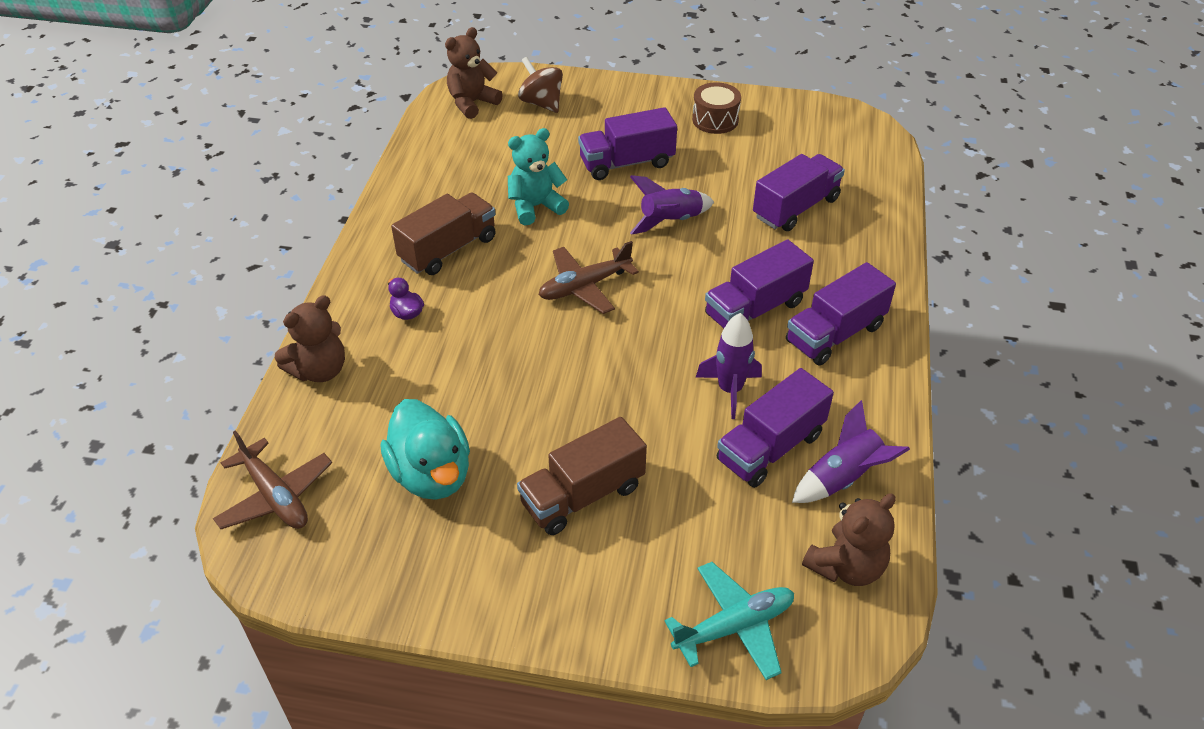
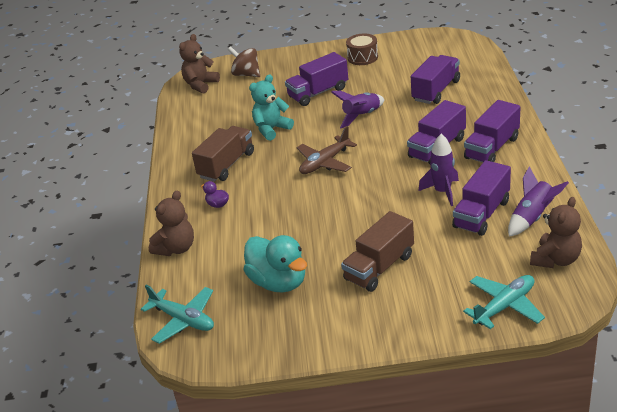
camera: 10 degrees left, 10 degrees down
brown plane [213,430,332,529] -> turquoise plane [141,285,214,344]

